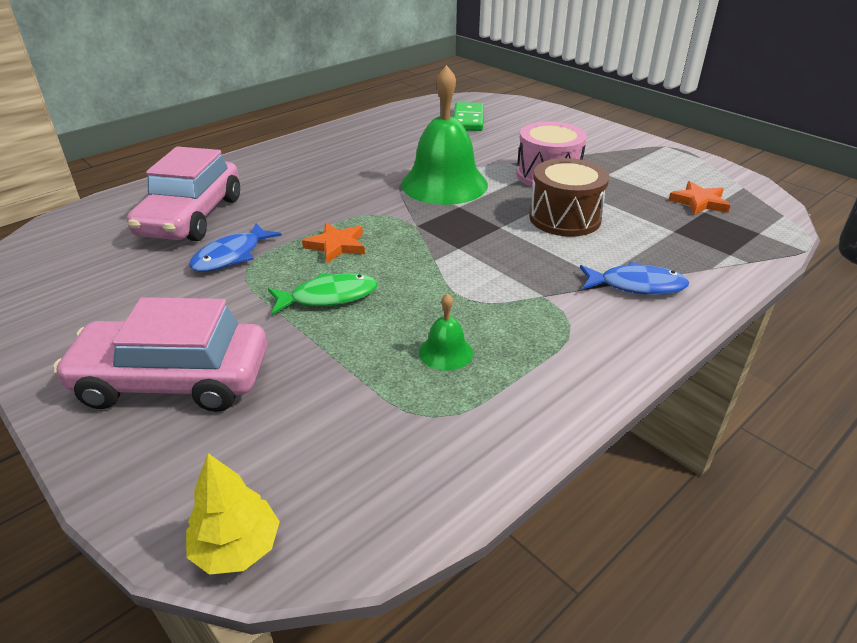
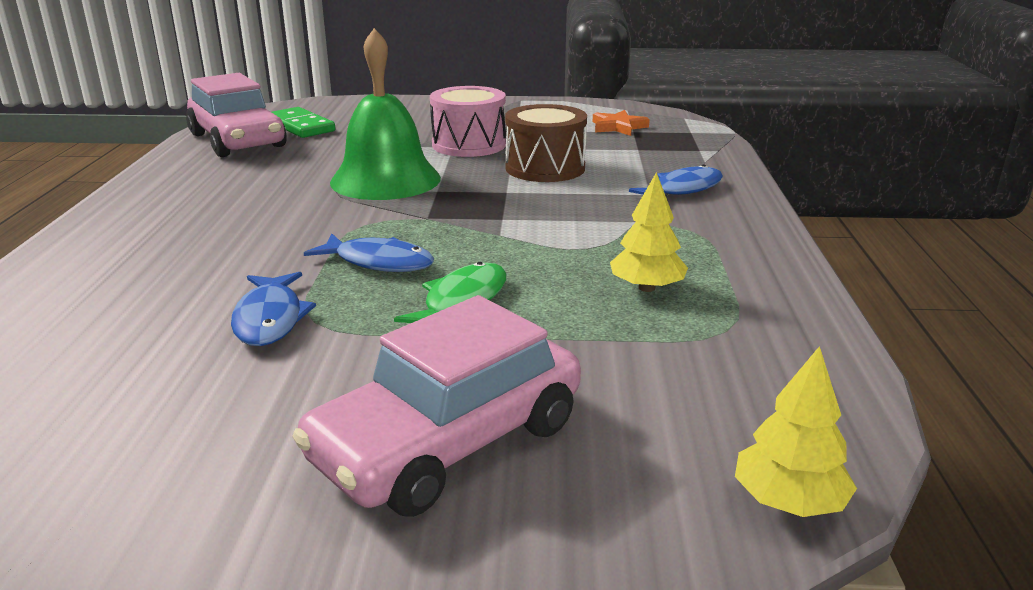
camera: 45 degrees left, 10 degrees down
pink car [127,146,240,241] -> pink car moved to [186,73,287,157]
orange star [302,223,365,263] -> blue fish [304,233,434,272]
green bell [419,293,473,371] -> yellow tree [610,172,688,292]

